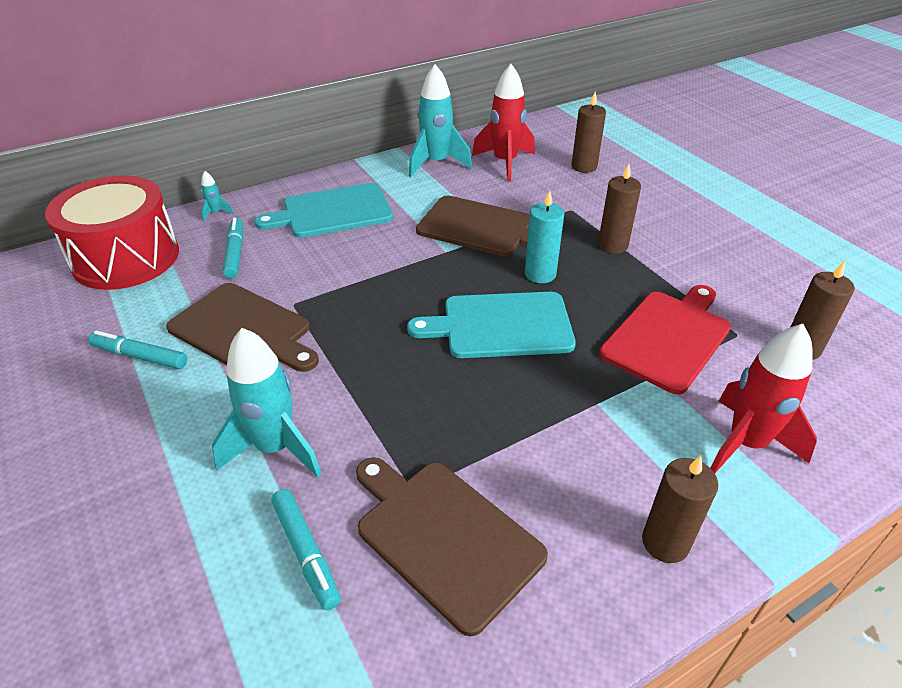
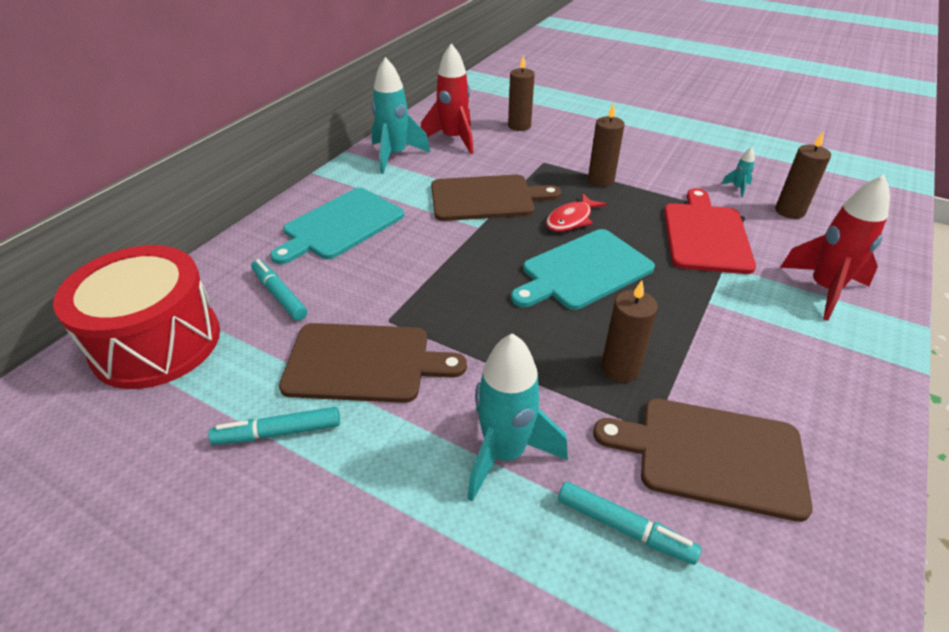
camera: 30 degrees left, 0 degrees up
turquoise rocket [201,171,234,221] -> turquoise rocket moved to [721,147,755,197]
turquoise candle [525,190,564,283] -> red fish [546,194,607,232]
brown candle [642,455,718,563] -> brown candle moved to [601,280,658,383]

